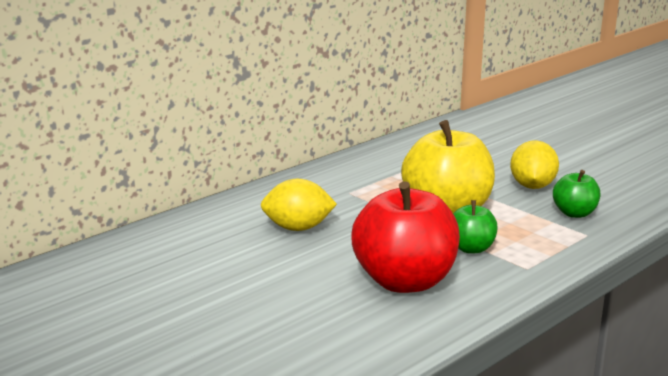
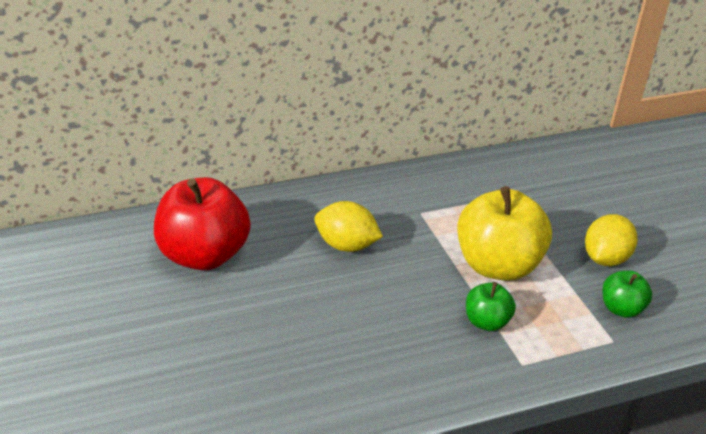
camera: 20 degrees right, 15 degrees up
red apple [351,181,460,293] -> red apple moved to [154,177,251,271]

